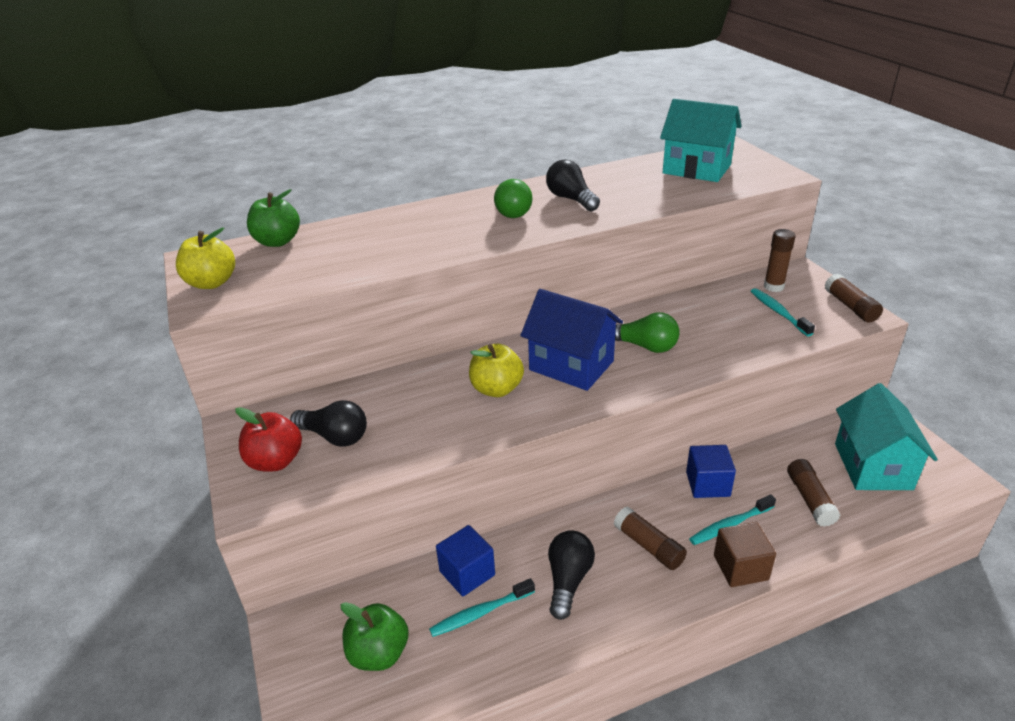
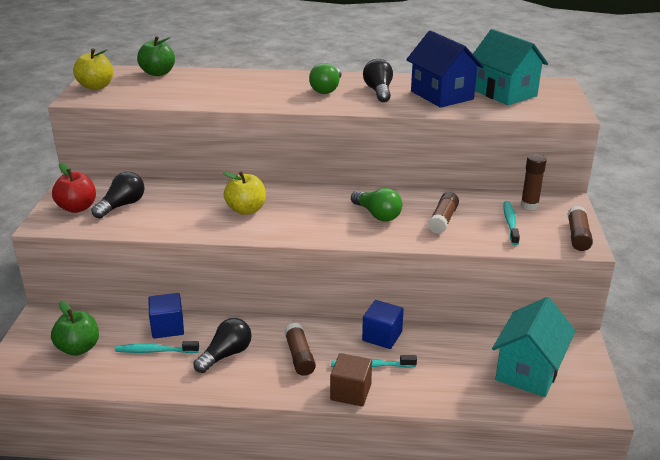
camera: 25 degrees right, 5 degrees down
black light bulb [290,400,367,447] -> black light bulb turned 105 degrees counterclockwise [91,172,145,219]
blue house [520,289,623,391] -> blue house moved to [406,30,484,108]
brown glue stick [787,459,840,527] -> brown glue stick moved to [428,192,459,234]

